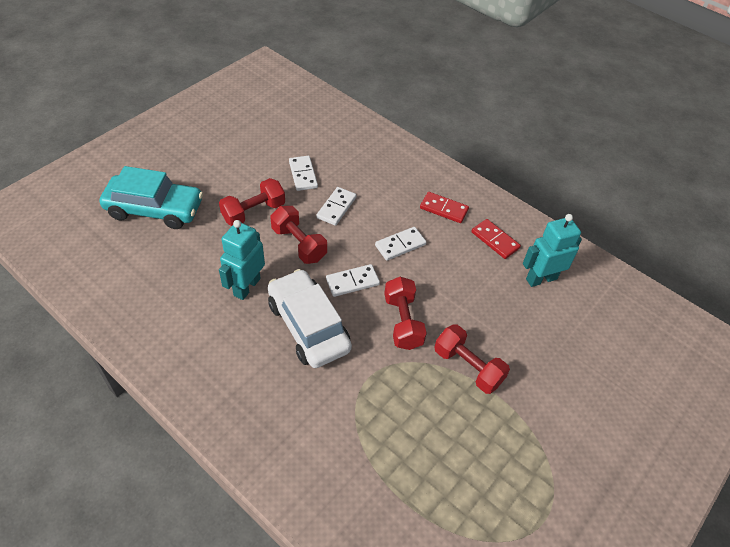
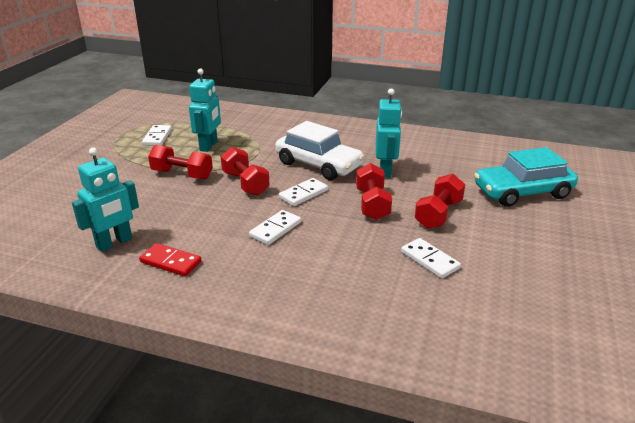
camera: 160 degrees right, 20 degrees down
red dumbbell [270,206,327,264] -> red dumbbell turned 60 degrees clockwise [356,163,392,220]
white domino [316,187,357,226] -> white domino moved to [142,125,172,146]
red domino [420,192,469,223] -> none
none -> turquoise robot [189,68,221,152]

